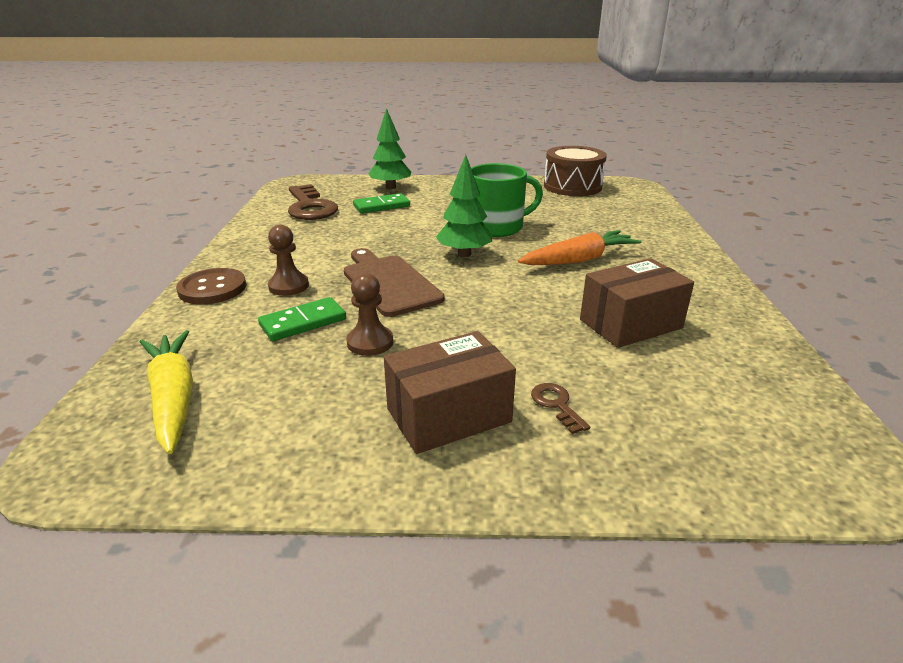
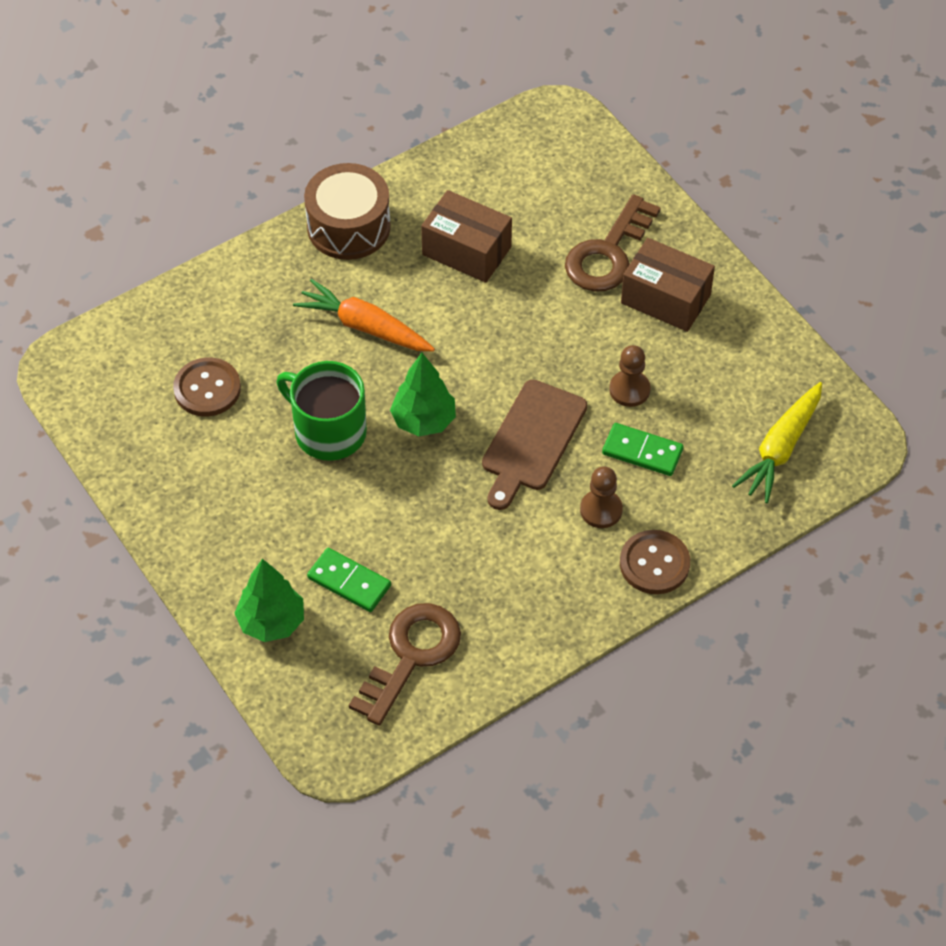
camera: 125 degrees left, 25 degrees up
brown key [531,383,590,434] -> brown key [565,194,661,292], size x2.30
brown drum [544,146,607,196] -> brown drum moved to [304,163,391,260]
none -> brown button [173,358,241,416]

